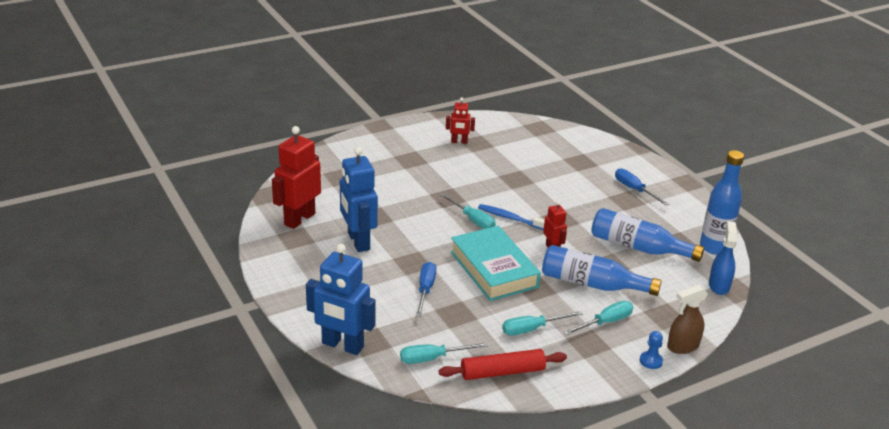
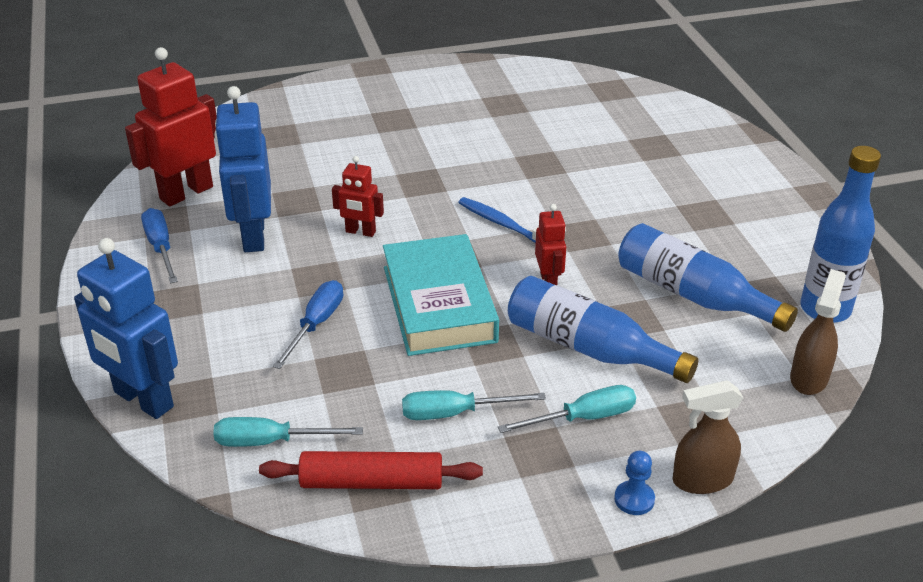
camera: 15 degrees right, 5 degrees up
turquoise screwdriver [440,193,496,229] -> none
red robot [446,97,475,144] -> red robot moved to [332,156,384,237]
blue screwdriver [615,168,669,206] -> blue screwdriver moved to [141,208,178,283]
blue spray bottle [709,221,737,295] -> brown spray bottle [790,269,846,395]

